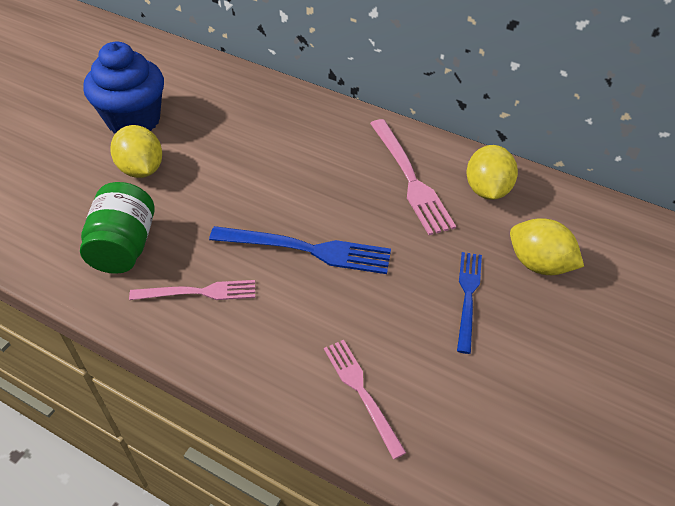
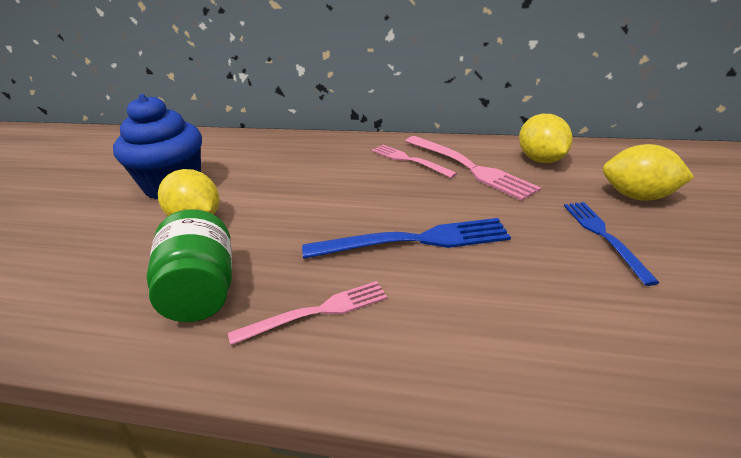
camera: 15 degrees left, 15 degrees down
pink fork [324,340,406,459] -> pink fork moved to [372,145,457,178]

